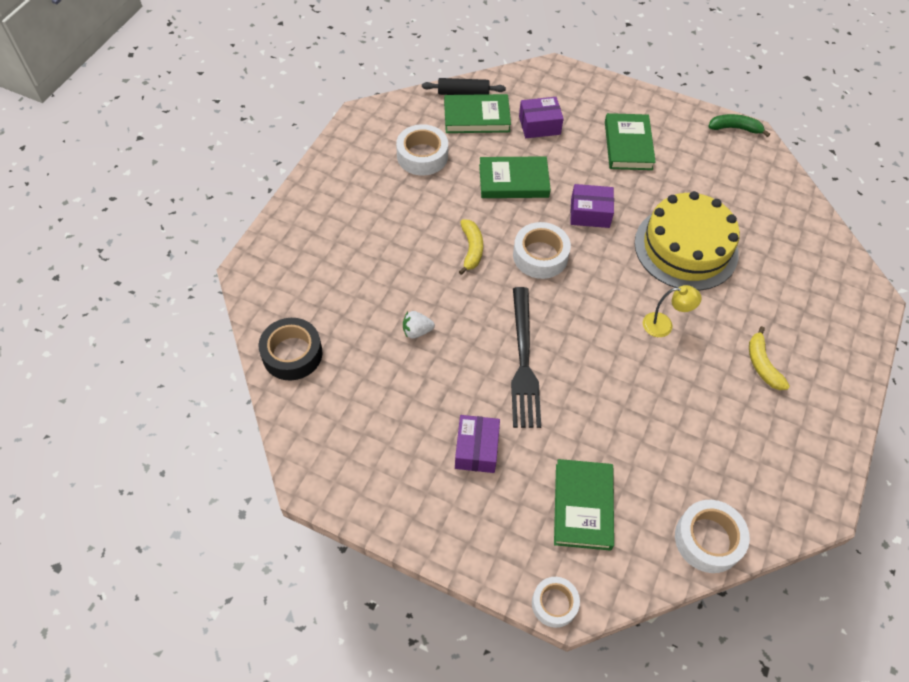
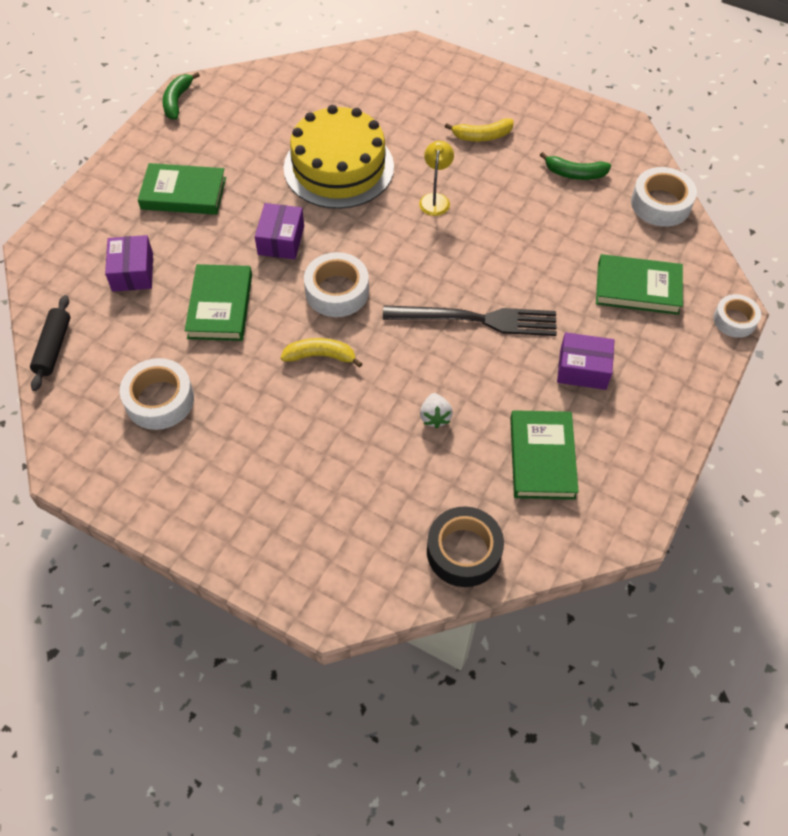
camera: 85 degrees left, 0 degrees up
green book [444,94,511,133] -> green book moved to [510,410,579,500]
none -> green banana [540,152,611,180]

